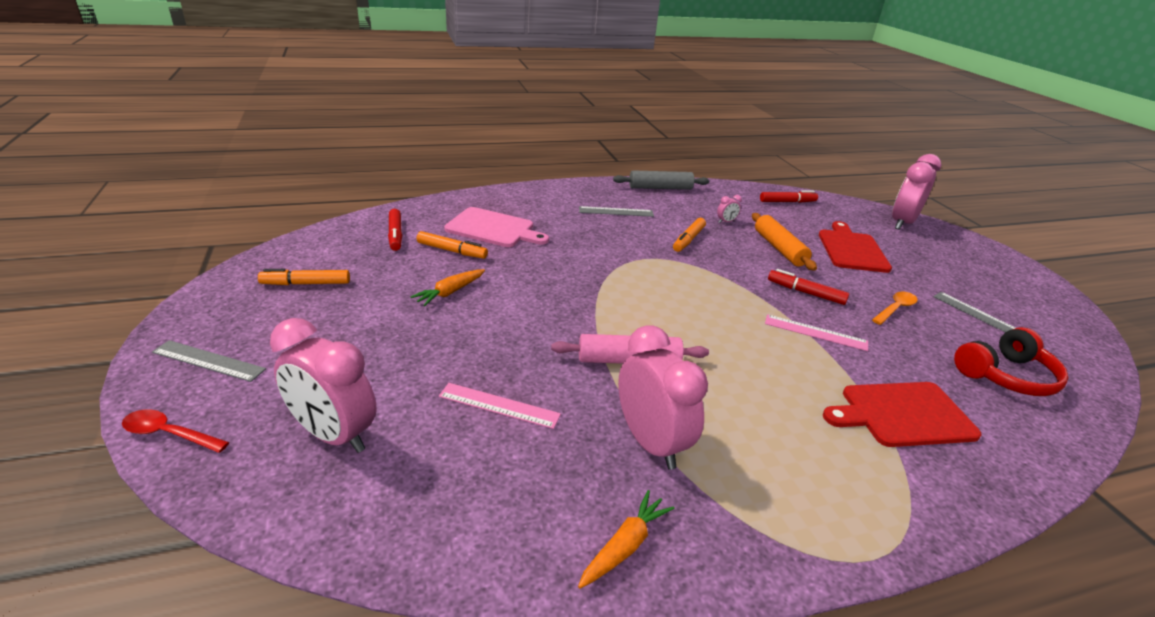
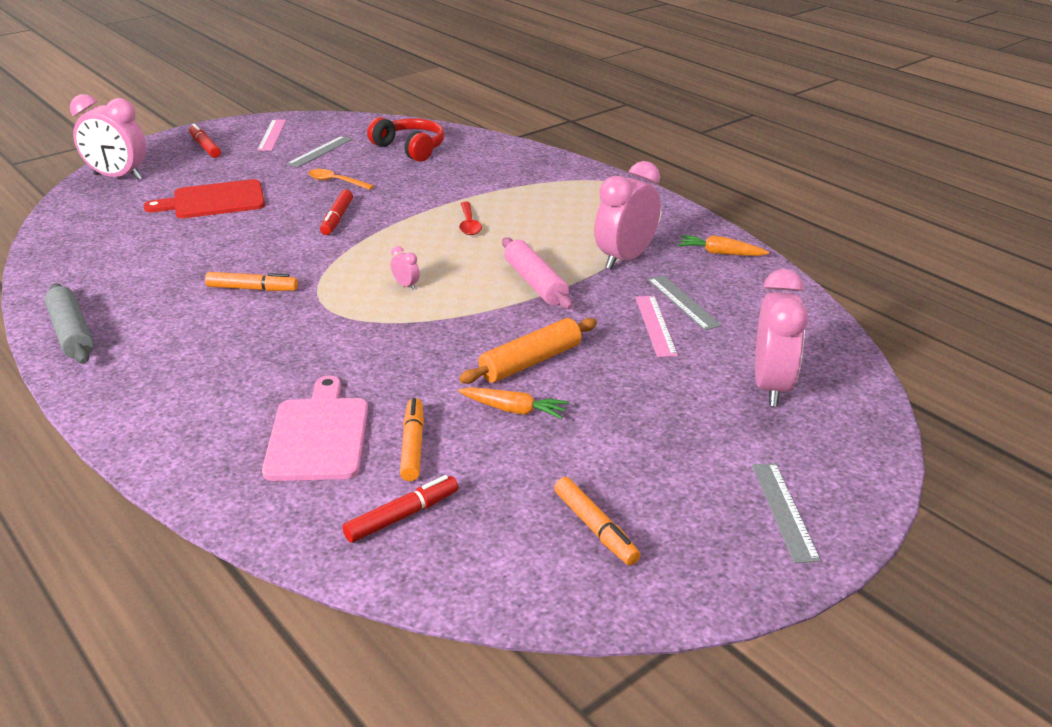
camera: 110 degrees left, 0 degrees up
red spoon [122,409,229,453] -> red spoon moved to [459,202,482,235]
grey ruler [579,206,654,217] -> grey ruler moved to [648,275,722,330]
pink clock [717,195,742,223] -> pink clock moved to [391,246,420,290]
orange rolling pin [752,213,817,271] -> orange rolling pin moved to [459,318,597,384]
red marker [760,191,818,203] -> red marker moved to [189,124,221,158]
pink ruler [765,314,868,351] -> pink ruler moved to [257,120,286,151]
red cutting board [823,382,981,447] -> none

